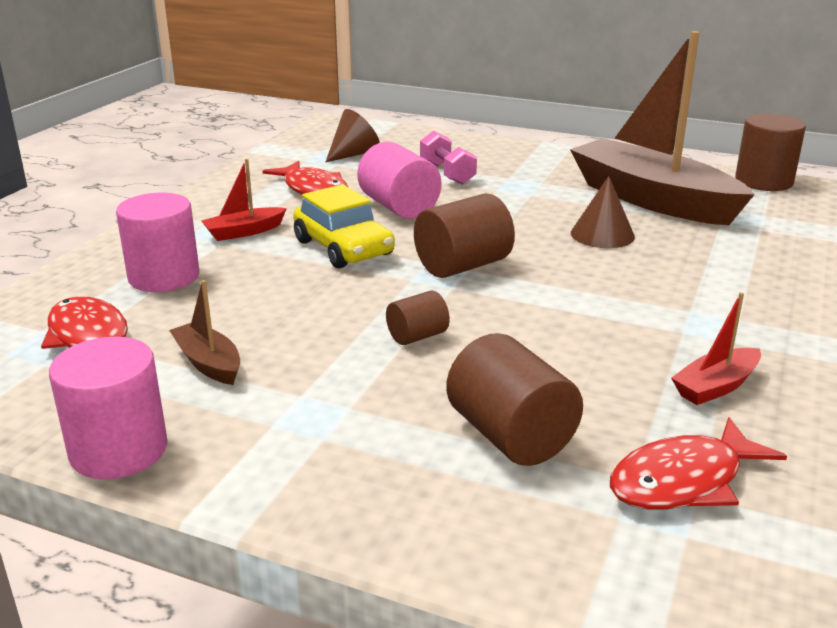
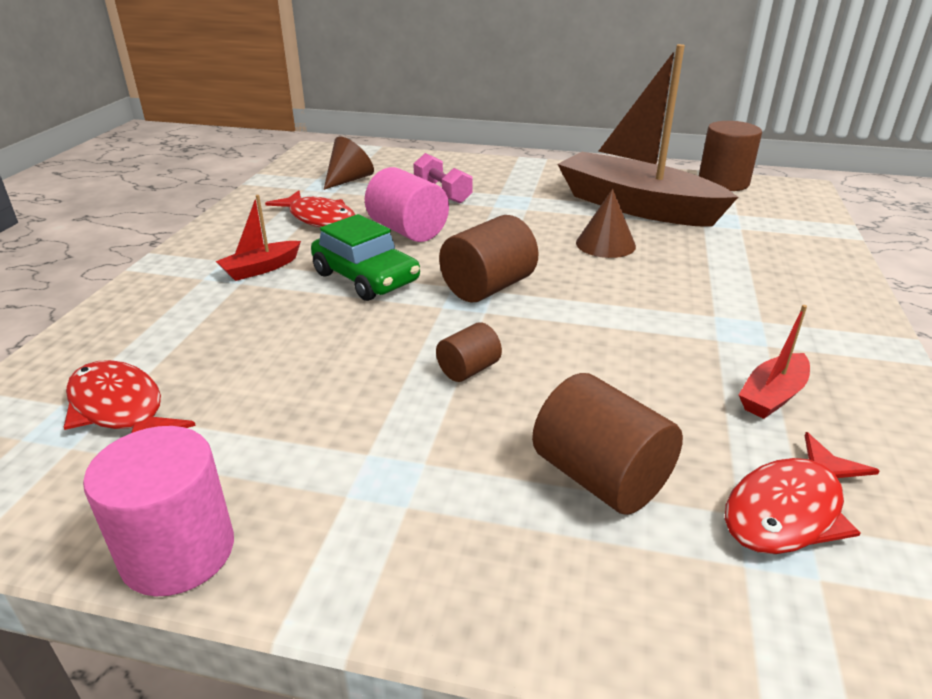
camera: 10 degrees left, 5 degrees up
pink cylinder [116,193,199,292] -> none
brown boat [169,280,240,385] -> none
yellow car [293,184,395,269] -> green car [311,214,420,301]

